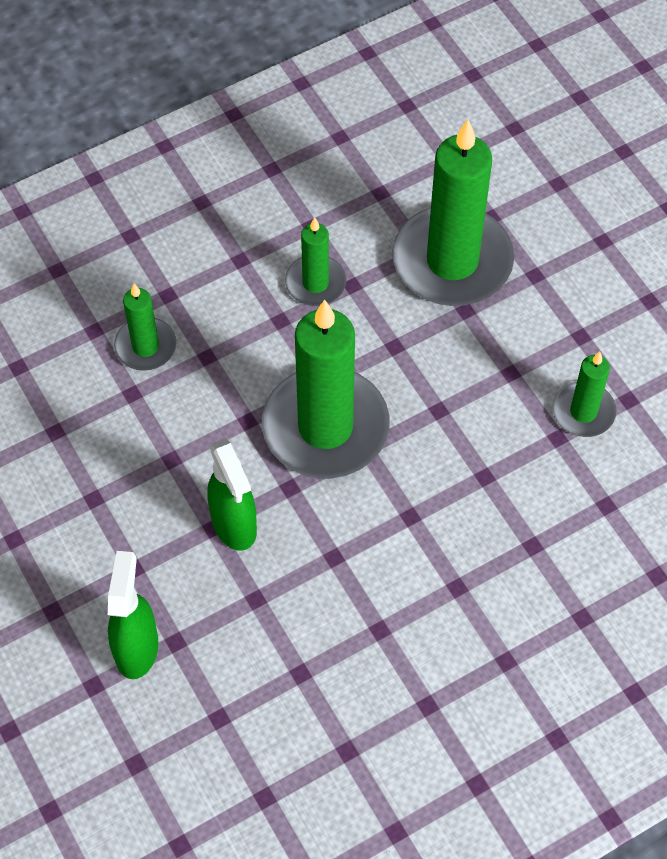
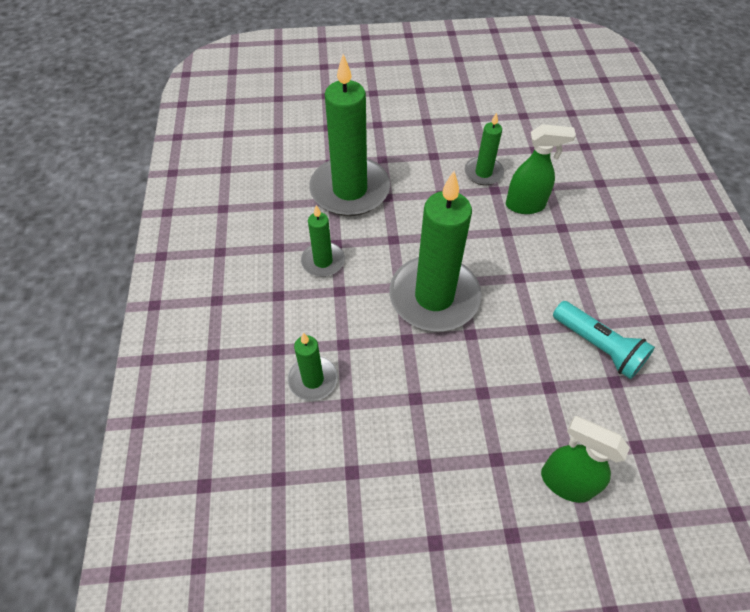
camera: 65 degrees left, 5 degrees down
green spray bottle [208,438,257,551] -> green spray bottle moved to [506,124,576,214]
none -> turquoise flashlight [553,301,655,379]

